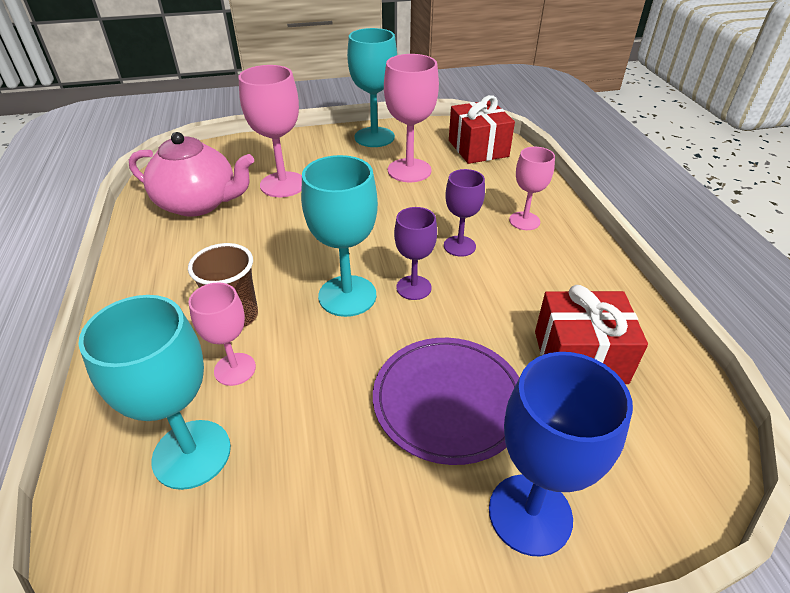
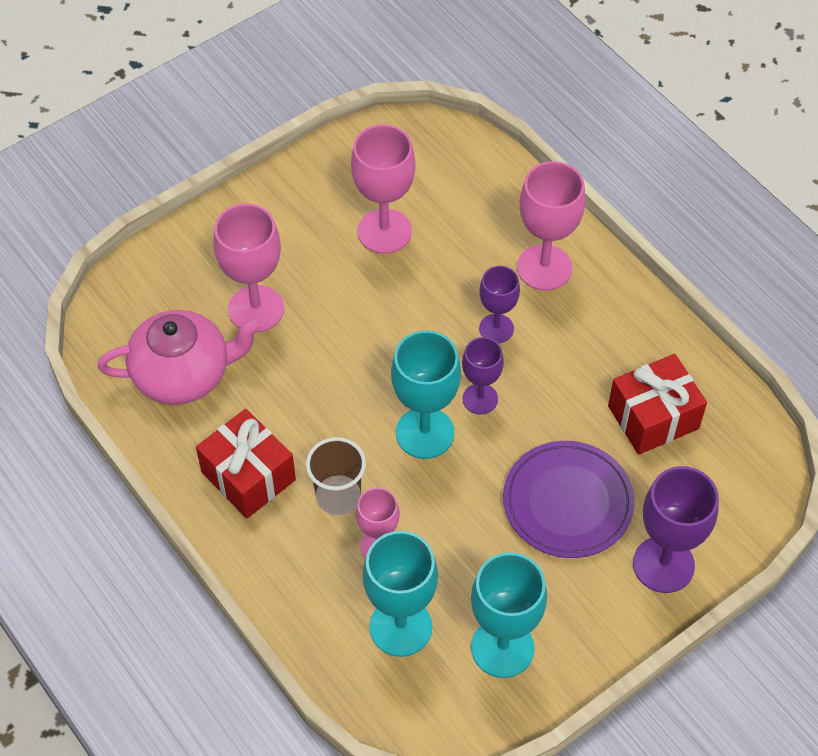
camera: 25 degrees left, 15 degrees up
turquoise goblet [347,28,397,147] -> turquoise goblet moved to [471,552,547,678]
red gift [449,95,515,164] -> red gift moved to [196,409,296,518]
blue goblet [489,352,633,557] -> purple goblet [633,466,719,593]
pink goblet [509,147,555,230] -> pink goblet [517,161,586,291], size x1.62

